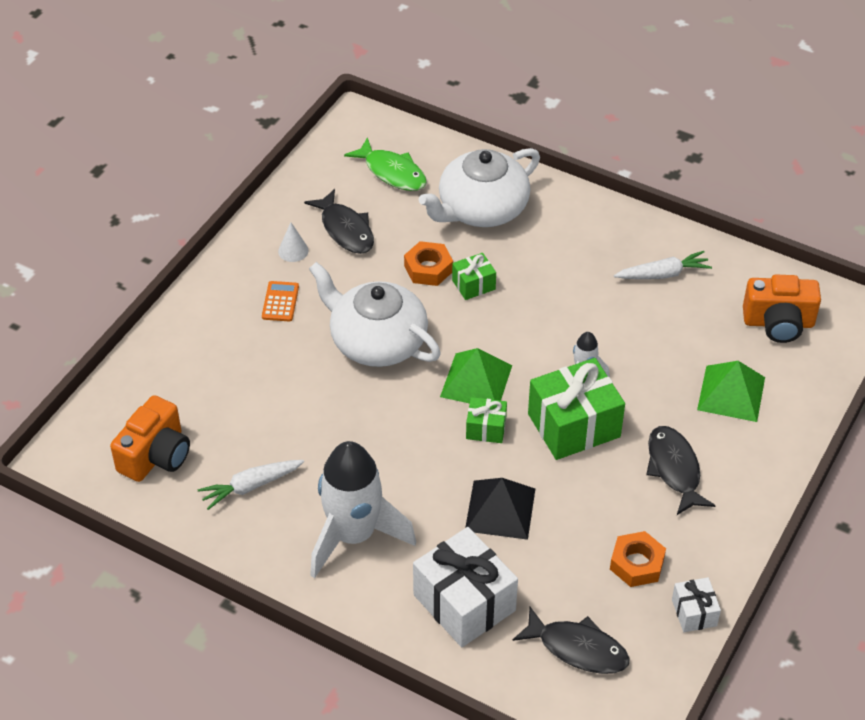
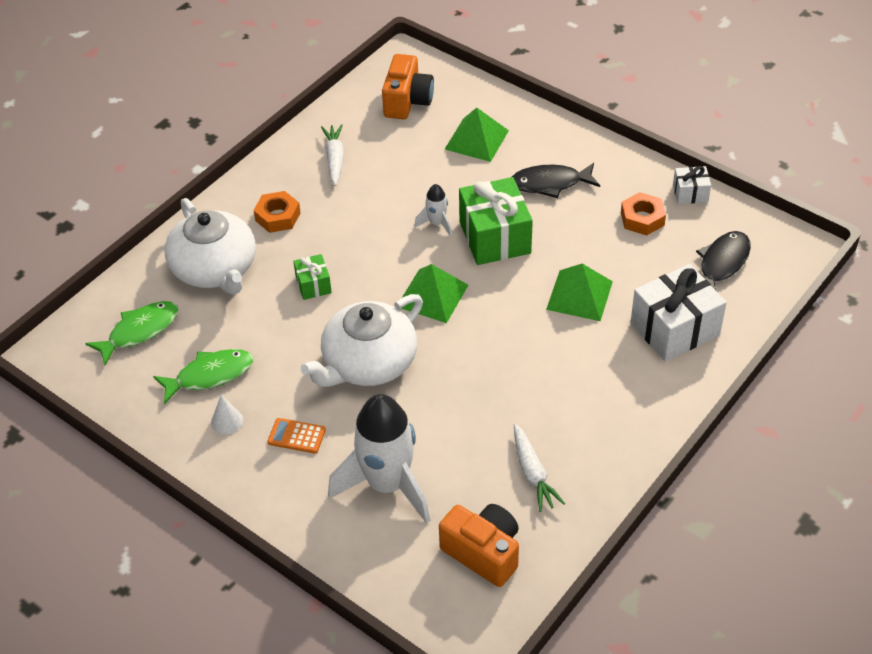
camera: 80 degrees left, 0 degrees up
black fish [304,189,374,254] -> green fish [153,349,254,404]
white rocket [310,441,416,578] -> white rocket moved to [328,394,430,524]
orange nut [404,241,453,286] -> orange nut moved to [253,191,301,233]
black pyramid [465,478,535,540] -> green pyramid [546,263,613,321]
green gift [466,397,507,443] -> none

